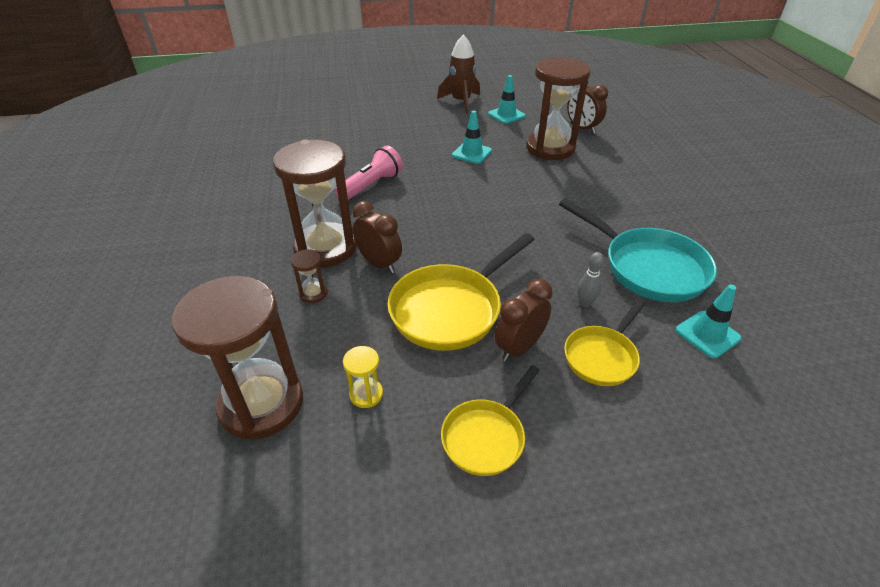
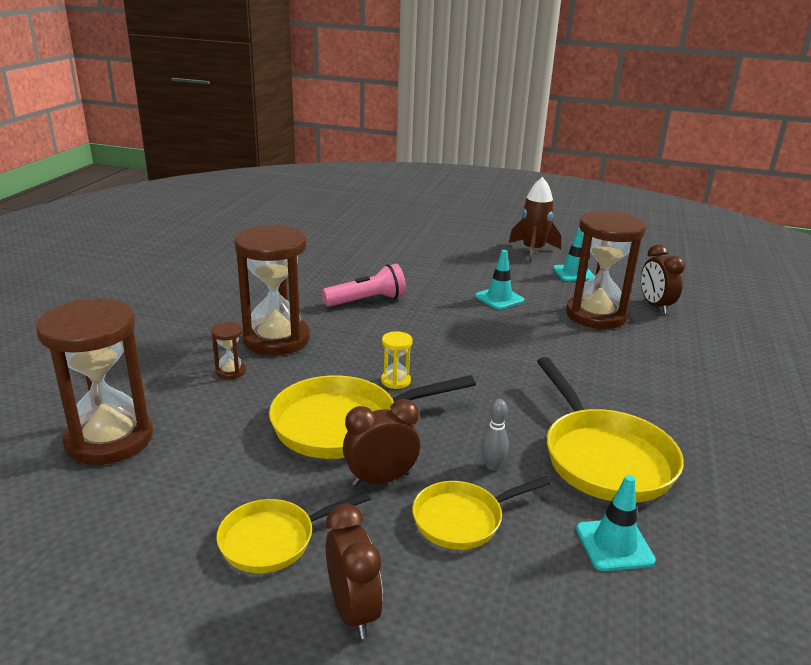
camera: 25 degrees right, 15 degrees down
yellow hourglass [343,346,383,408] -> yellow hourglass moved to [381,331,413,389]
brown clock [353,201,402,273] -> brown clock moved to [326,504,383,639]
turquoise pan [559,198,717,302] -> yellow pan [537,357,684,503]

